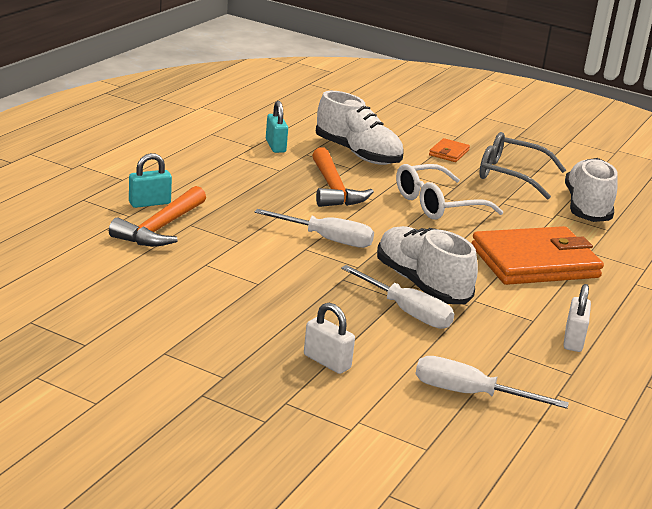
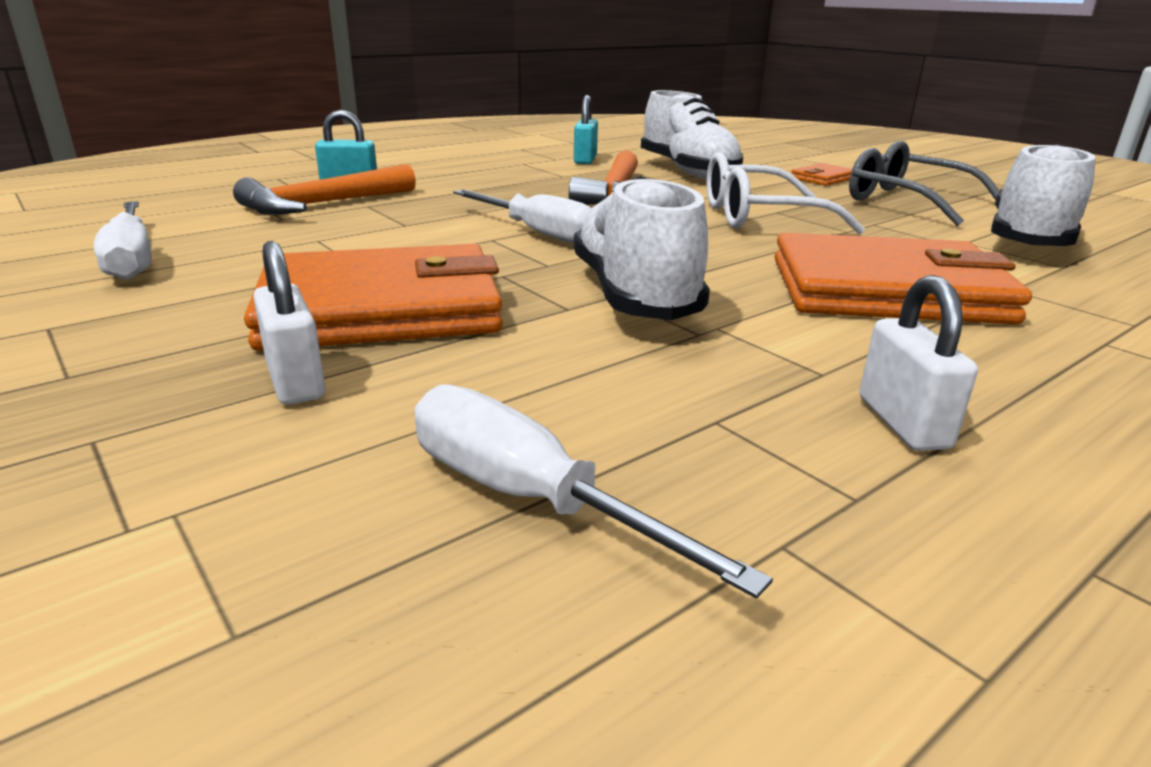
camera: 25 degrees right, 0 degrees up
white screwdriver [341,265,454,329] -> white screwdriver moved to [94,201,152,280]
white padlock [563,284,591,352] -> white padlock turned 45 degrees counterclockwise [859,275,978,451]
none -> orange wallet [244,244,503,351]

